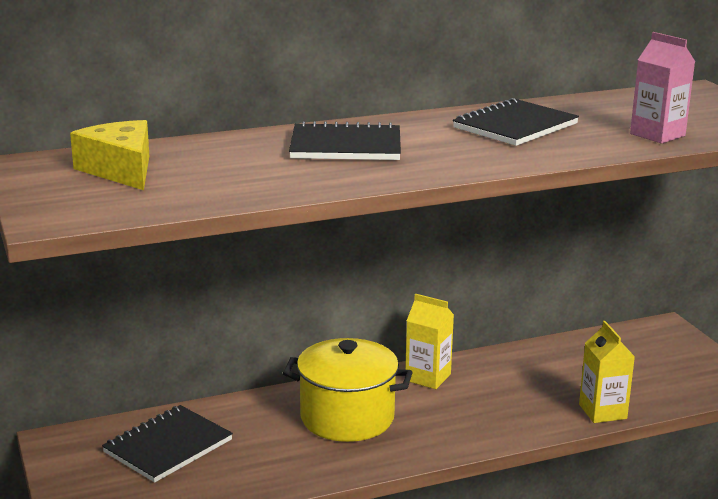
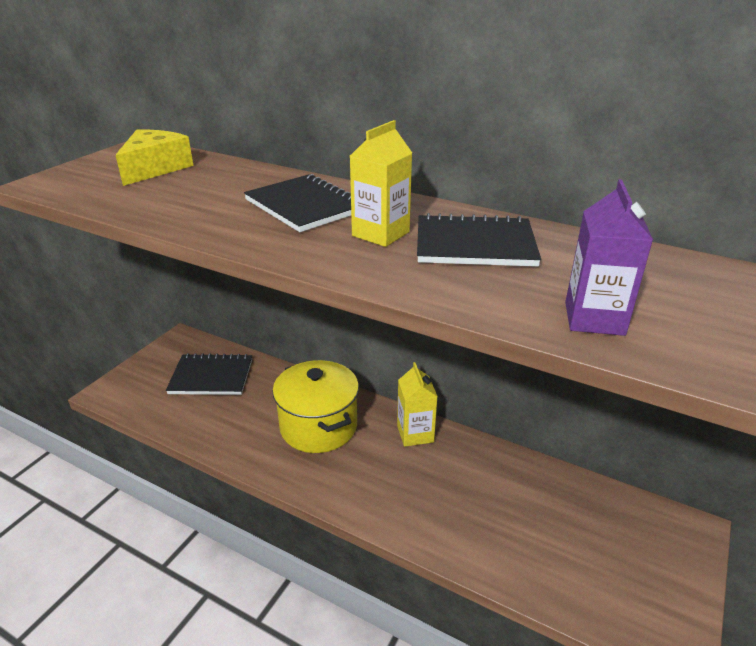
camera: 50 degrees right, 10 degrees up
yellow carton [579,321,635,423] -> yellow carton moved to [350,120,412,247]
pink carton [630,32,695,144] -> purple carton [565,179,653,336]

